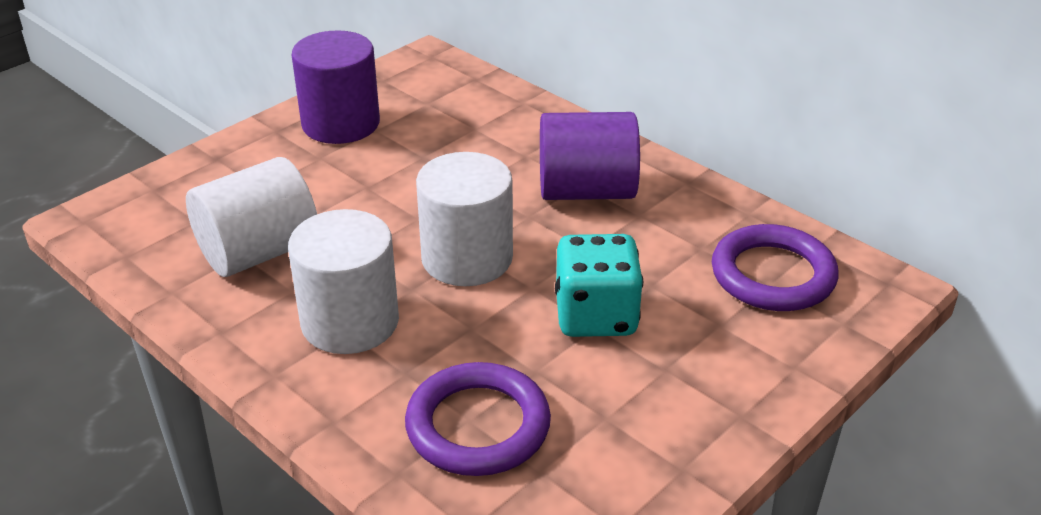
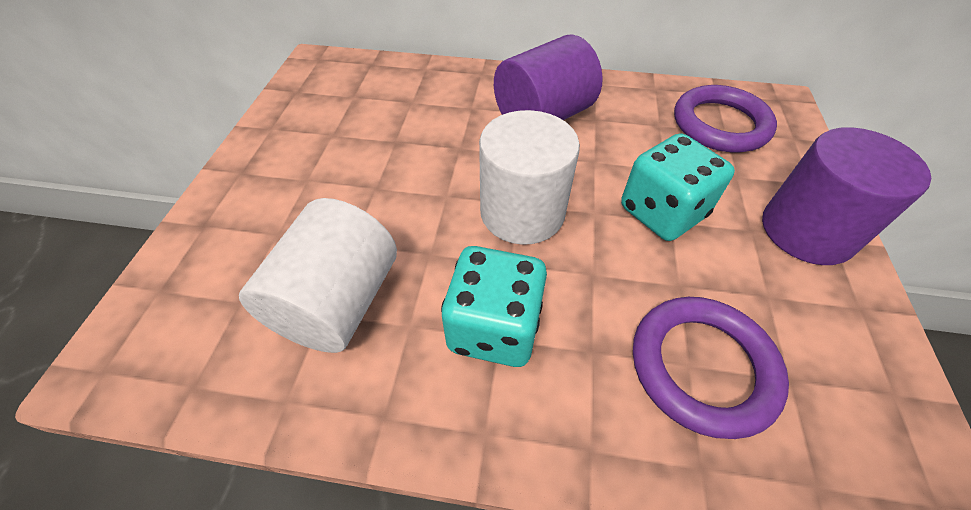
camera: 35 degrees left, 15 degrees up
white cylinder [288,209,399,354] -> turquoise dice [441,246,547,367]
purple cylinder [292,30,380,144] -> purple cylinder moved to [762,127,931,265]

